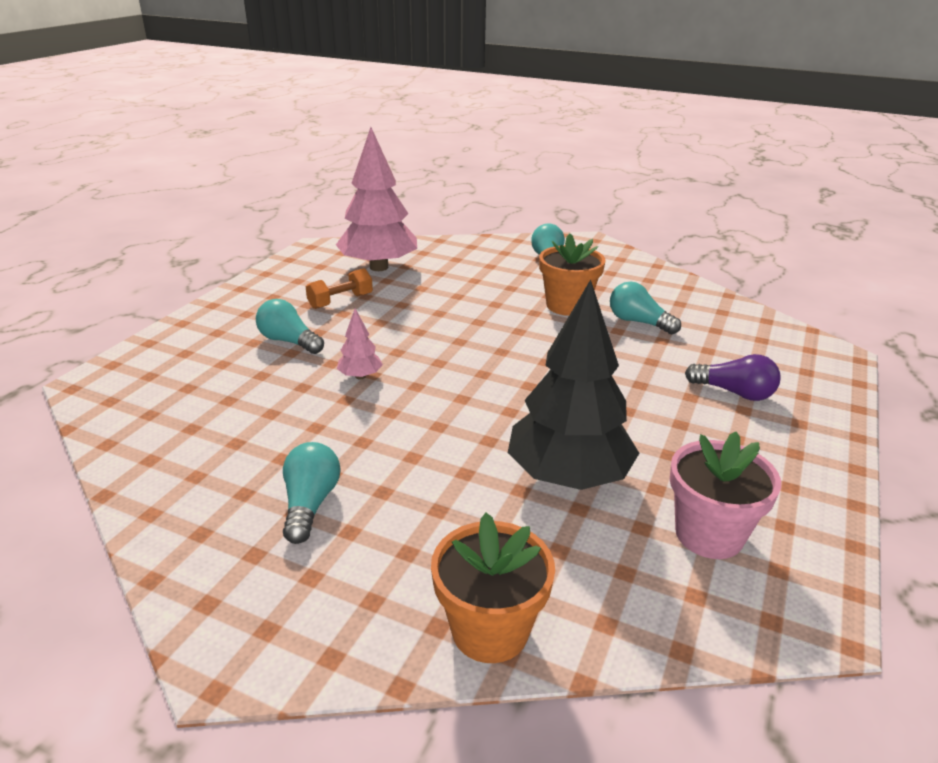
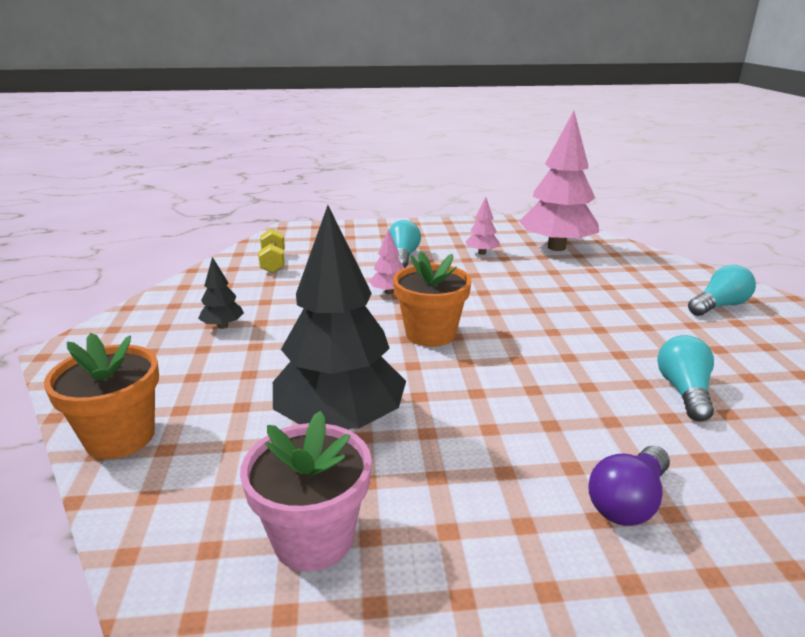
camera: 60 degrees right, 5 degrees down
turquoise light bulb [283,442,340,544] -> black tree [198,257,244,329]
orange dumbbell [306,268,373,309] -> pink tree [466,197,500,255]
orange flower pot [539,233,606,316] -> orange flower pot moved to [393,251,472,347]
purple light bulb [685,354,780,401] -> purple light bulb turned 45 degrees clockwise [588,446,670,526]
none -> yellow dumbbell [258,229,285,273]

